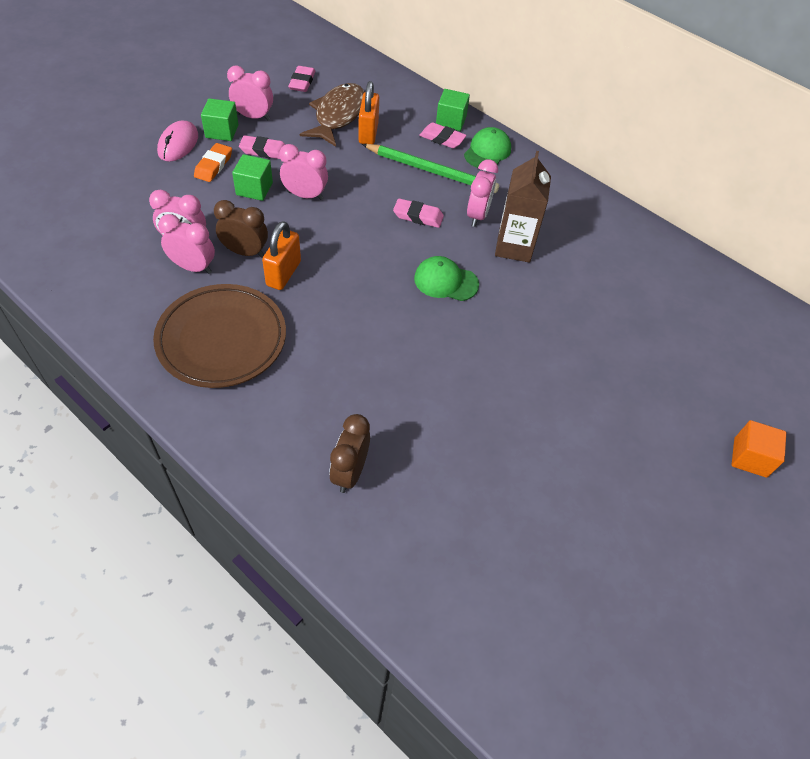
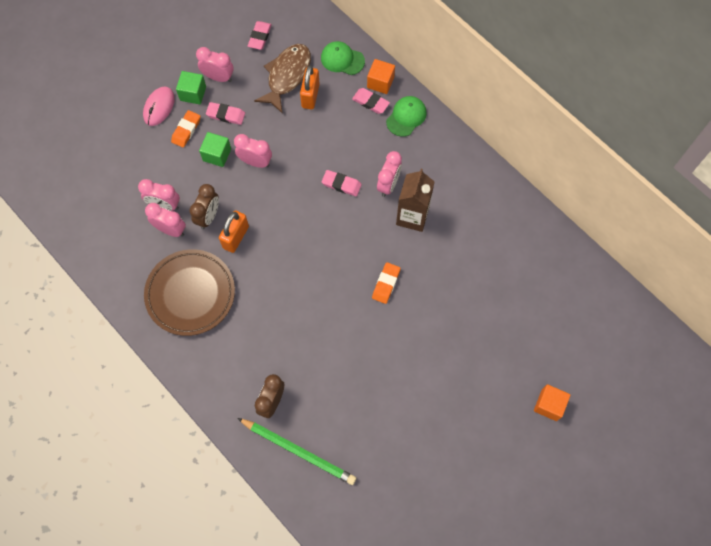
camera: 10 degrees right, 15 degrees up
brown clock [214,200,268,258] -> brown clock turned 90 degrees clockwise [189,184,219,229]
green pencil [362,144,499,193] -> green pencil moved to [237,418,356,485]
green cap [414,256,479,301] -> green cap moved to [321,41,365,75]
green cube [436,89,470,131] -> orange cube [367,59,395,94]
none -> orange eraser [372,262,401,304]

